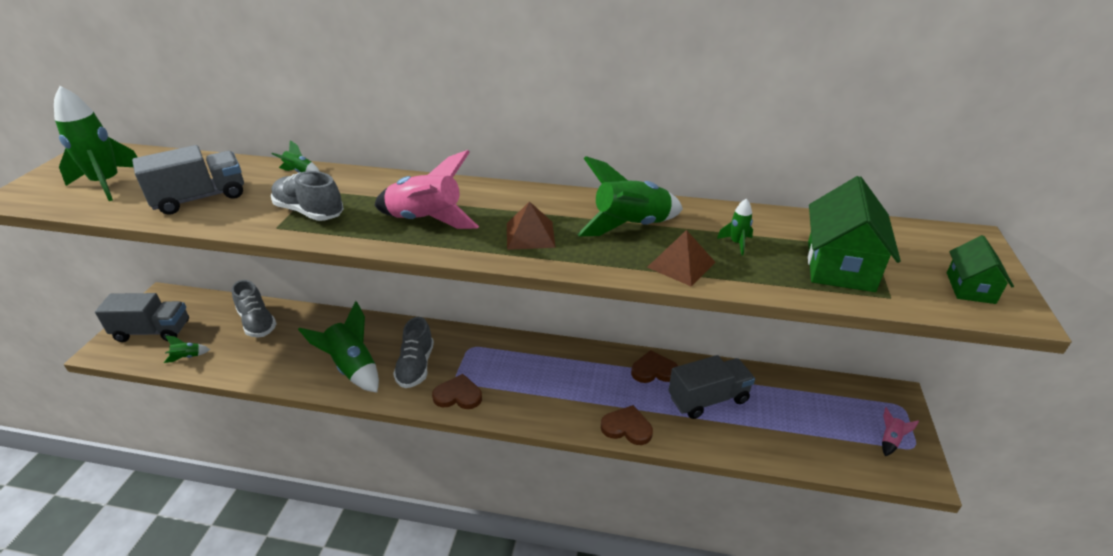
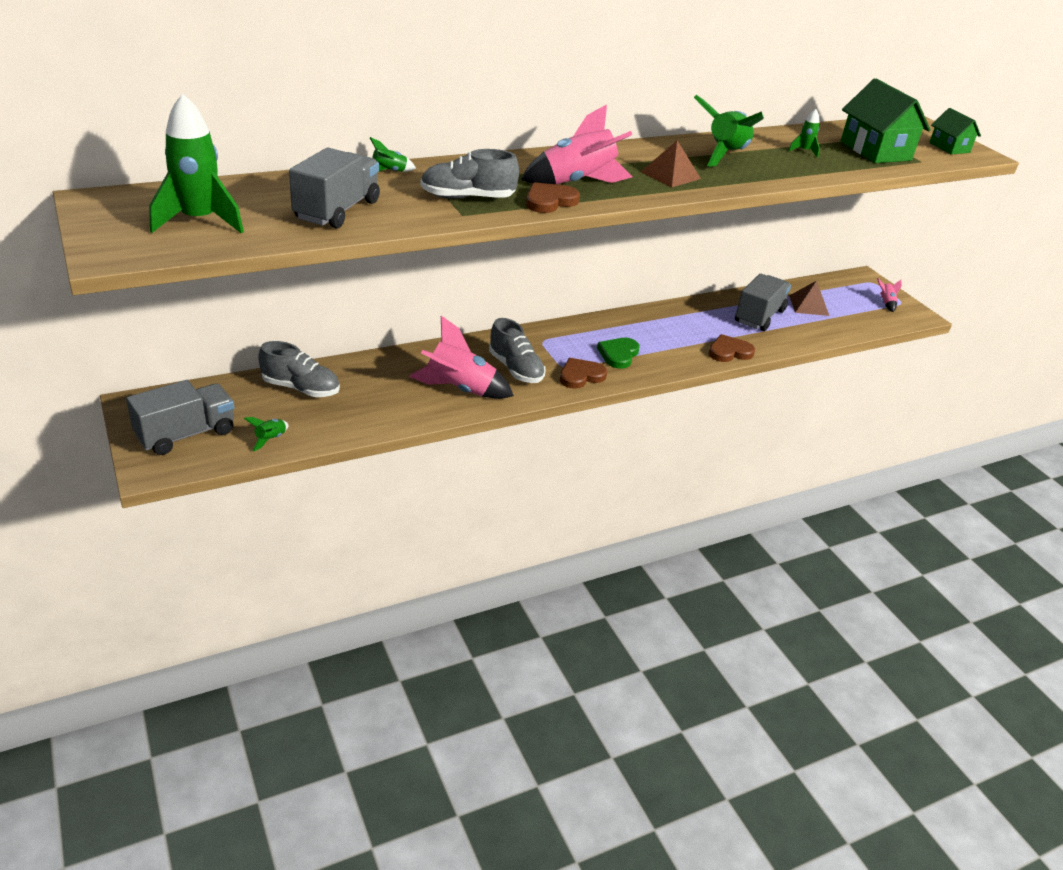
camera: 40 degrees left, 0 degrees up
green rocket [298,301,379,393] -> pink rocket [409,316,514,399]
brown heart [631,350,678,383] -> brown heart moved to [526,182,580,213]
brown pyramid [647,230,716,287] -> brown pyramid moved to [789,281,829,316]
none -> green heart [597,338,640,369]

